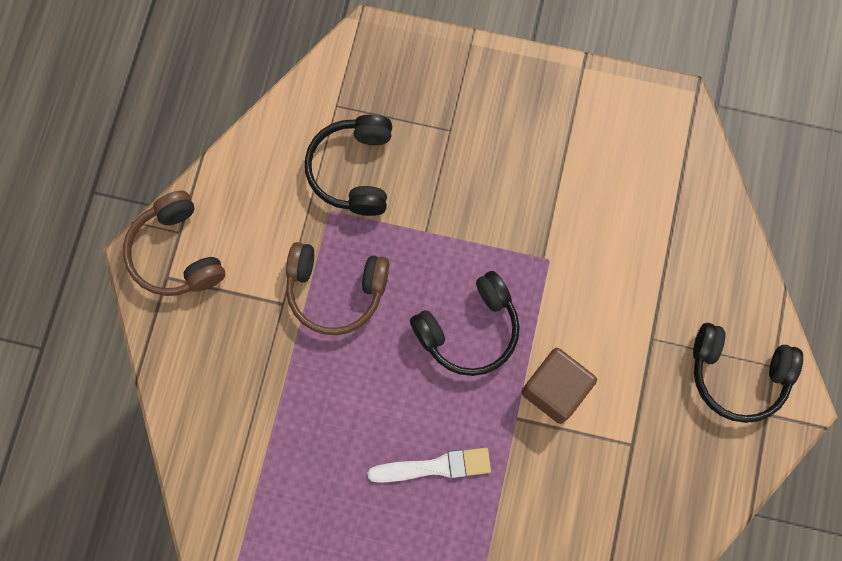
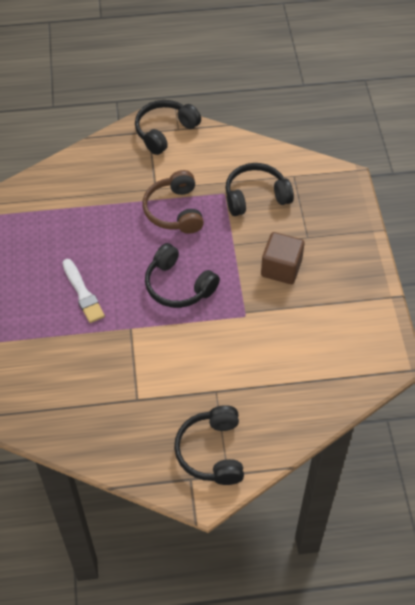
camera: 70 degrees right, 20 degrees down
brown headphones [123,191,225,296] -> black headphones [135,100,201,155]
brown cube [521,348,597,424] -> brown cube moved to [261,232,304,284]

